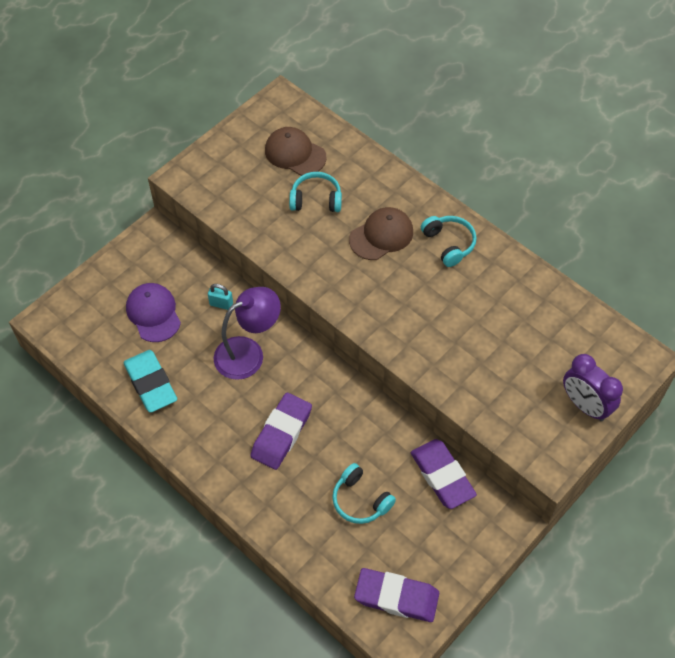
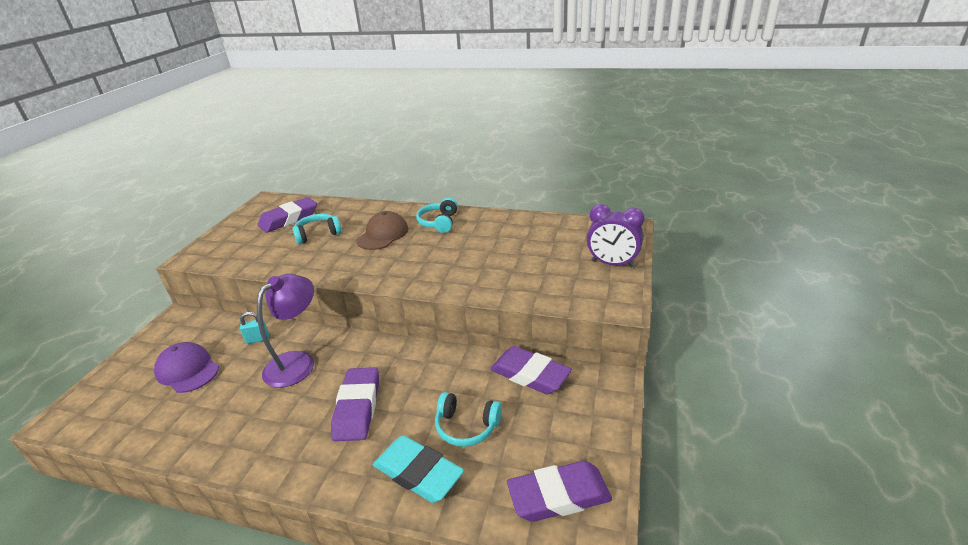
camera: 25 degrees left, 25 degrees down
turquoise eraser [123,350,177,413] -> turquoise eraser moved to [373,435,464,503]
brown cap [265,127,327,176] -> purple eraser [258,197,317,233]
turquoise headphones [421,216,477,267] -> turquoise headphones turned 120 degrees counterclockwise [416,198,458,233]

